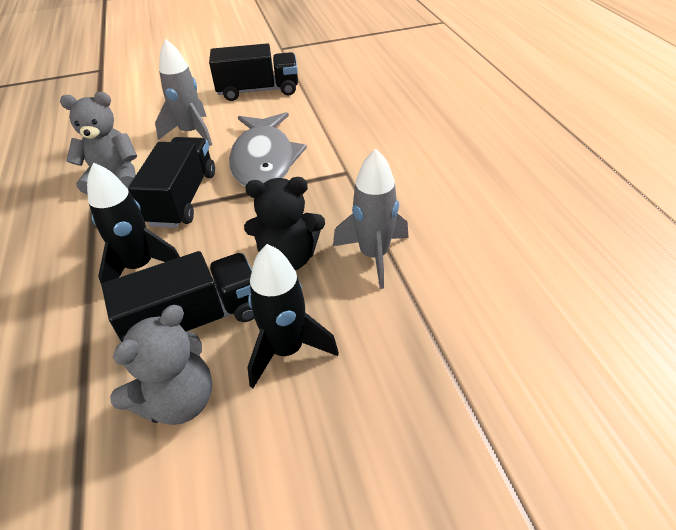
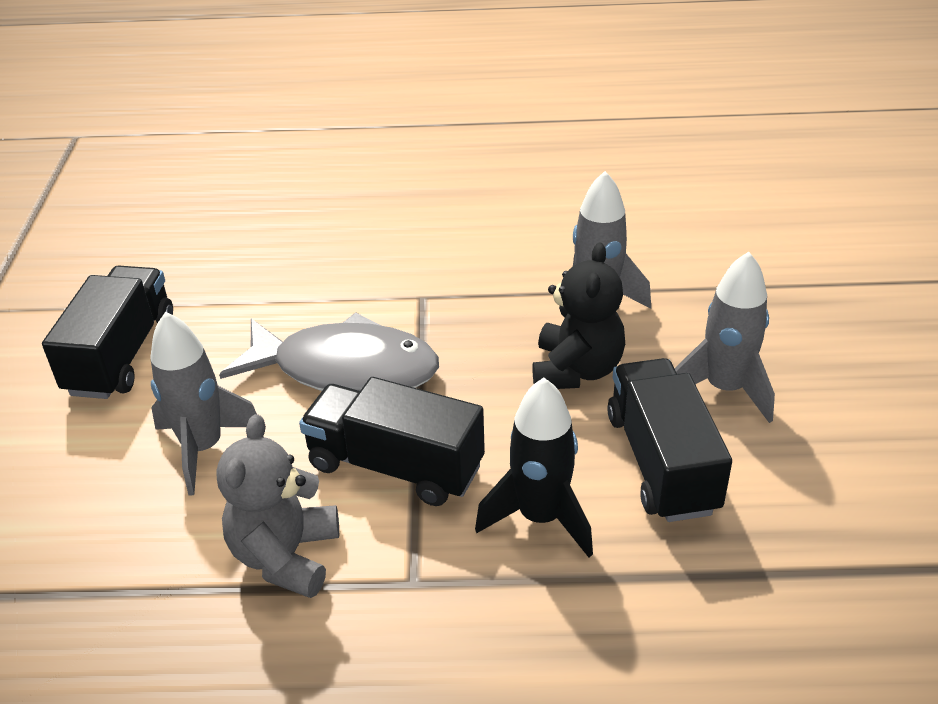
camera: 75 degrees left, 5 degrees down
grey teddy bear [110,305,212,425] -> none
black rocket [247,244,339,388] -> grey rocket [674,252,775,423]

